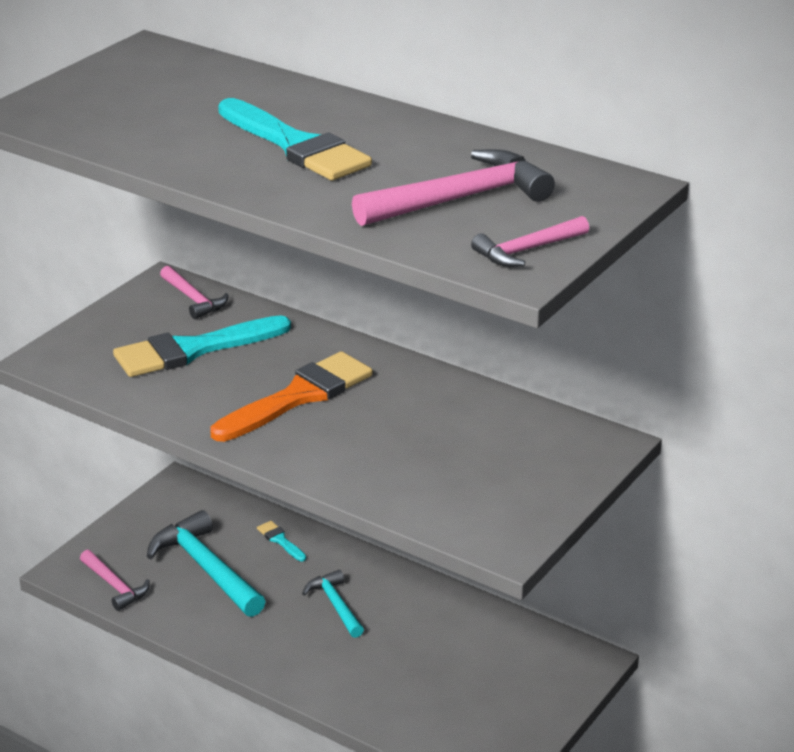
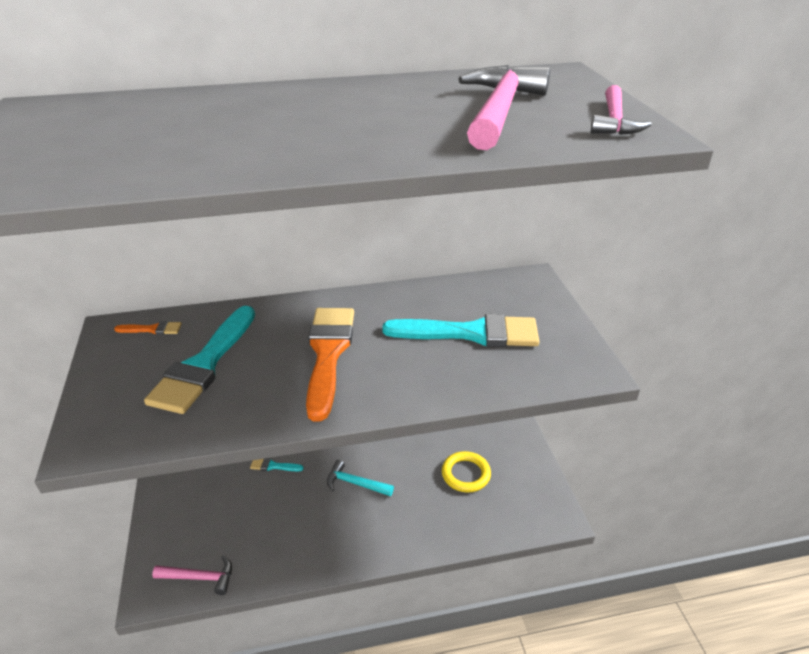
camera: 45 degrees left, 5 degrees up
turquoise hammer [147,510,266,617] -> none
pink hammer [160,266,228,319] -> orange brush [114,321,182,335]
turquoise brush [218,98,372,180] -> turquoise brush moved to [382,314,539,347]
none -> yellow ring [442,451,491,493]

